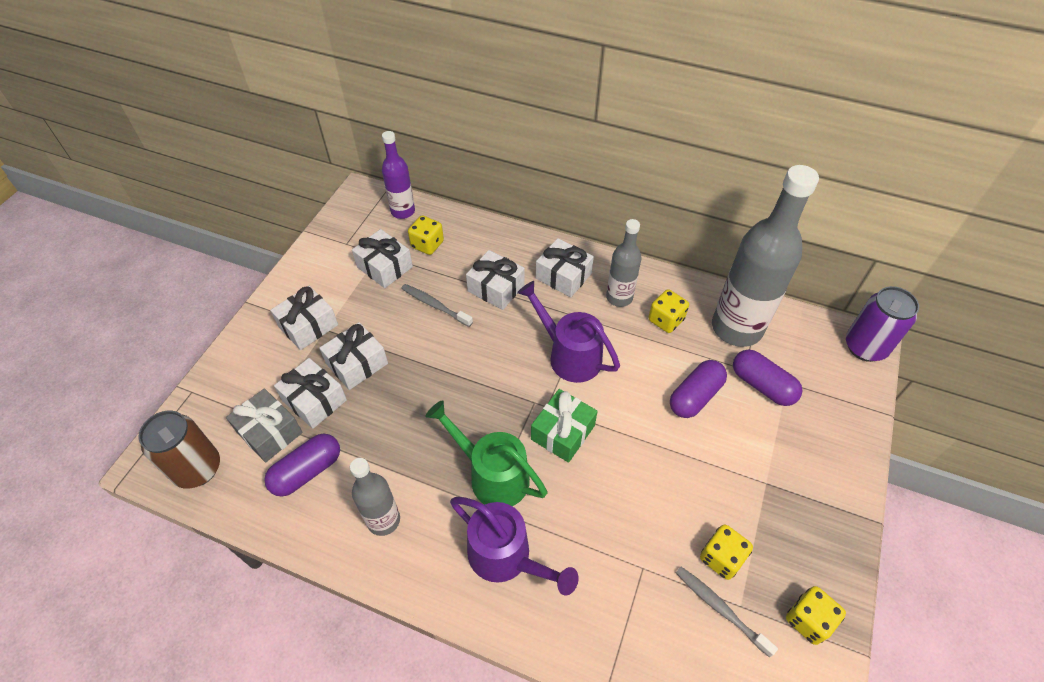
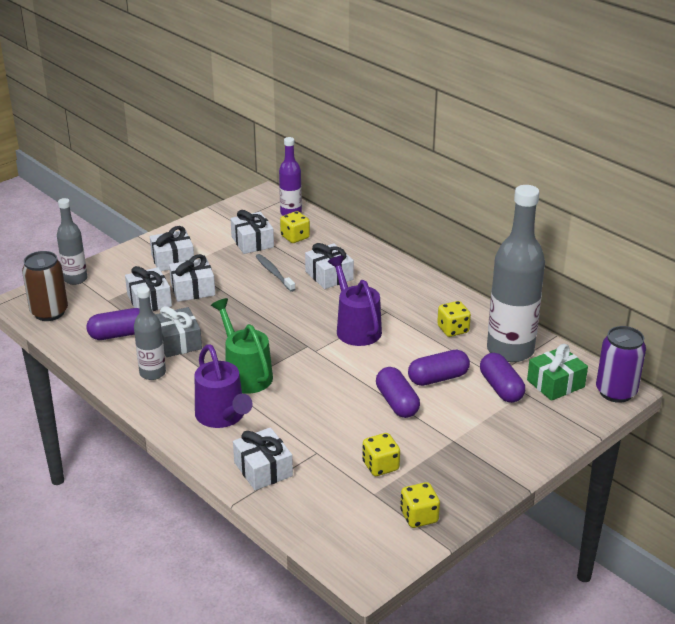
camera: 25 degrees right, 20 degrees down
grey gift [226,388,303,462] -> grey gift moved to [156,306,202,357]
green gift [531,389,598,463] -> green gift moved to [527,344,588,401]
white gift [536,238,594,297] -> white gift moved to [233,427,293,490]
grey bottle [606,219,642,307] -> grey bottle moved to [57,198,87,285]
grey toothbrush [676,567,778,658] -> none
none -> purple capsule [376,367,420,418]

